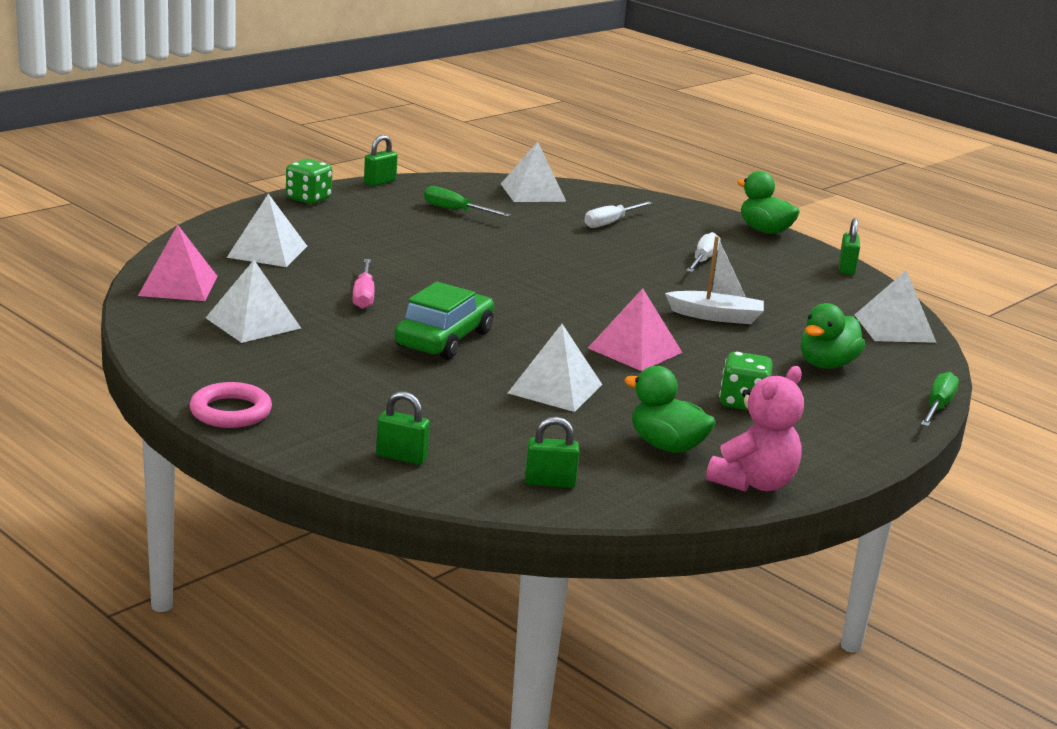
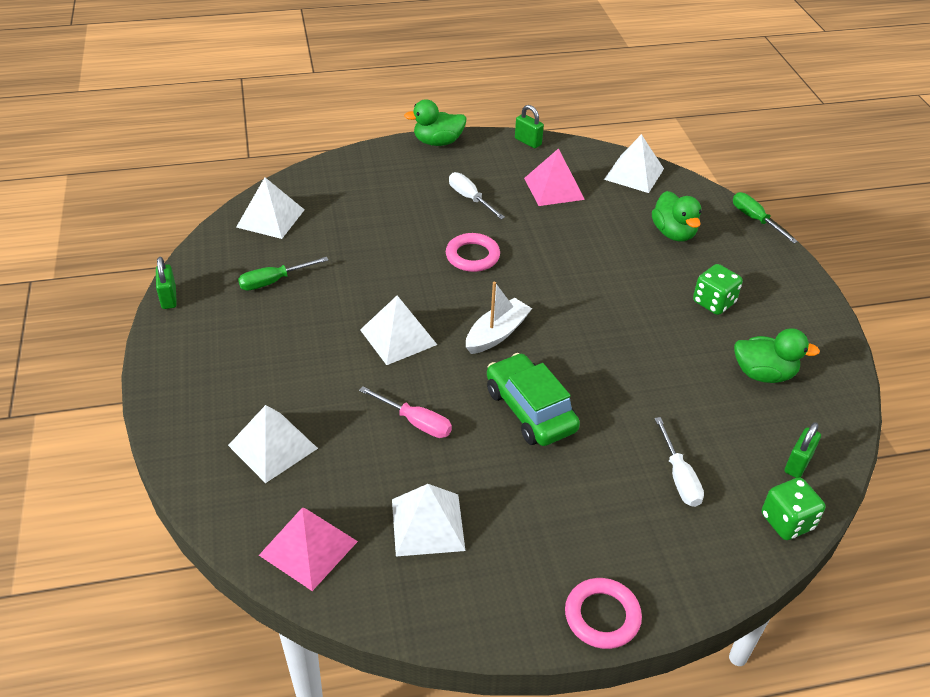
camera: 55 degrees left, 20 degrees up
green dice [286,159,332,204] -> green dice moved to [762,477,825,540]
green padlock [376,391,430,465] -> none
white pyramid [508,324,602,412] -> white pyramid moved to [360,296,437,365]
white screwdriver [584,201,653,228] -> white screwdriver moved to [655,417,704,507]
pink pyramid [588,288,683,371] -> pink pyramid moved to [524,148,585,206]
green duck [624,366,716,453] -> green duck turned 150 degrees counterclockwise [734,328,820,383]
white boat [665,236,764,324] -> white boat moved to [466,282,532,354]
pink teddy bear [706,366,804,492] -> none
none -> pink ring [446,233,500,272]

